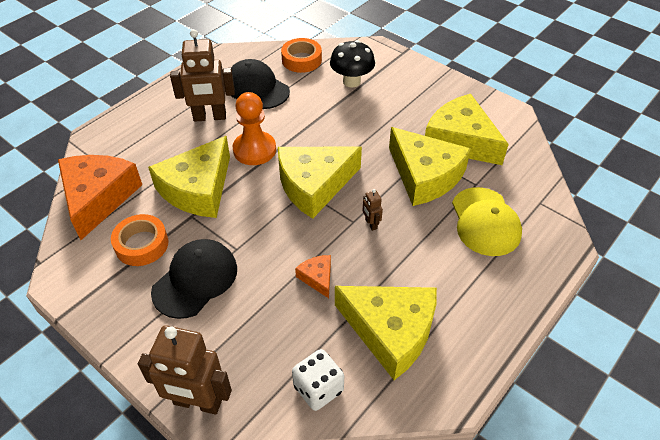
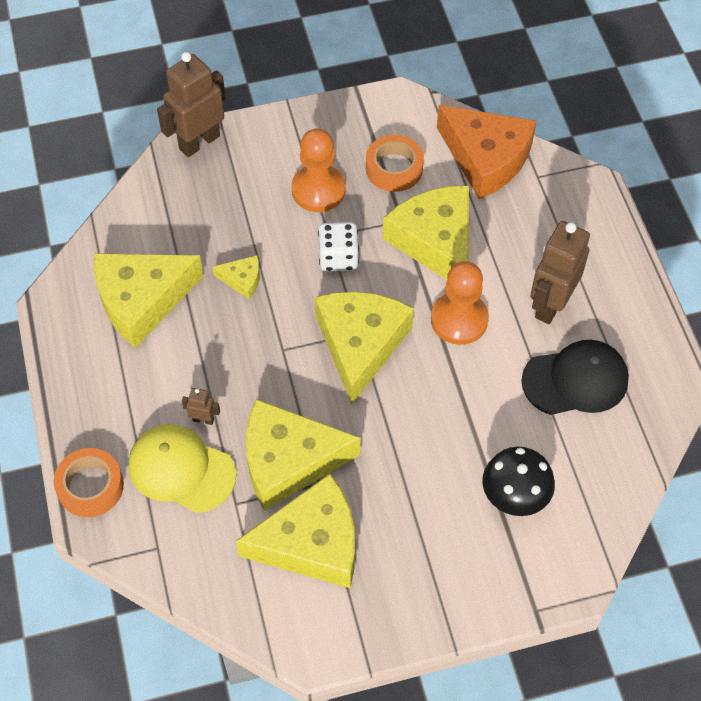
camera: 125 degrees right, 10 degrees up
black cap [151,239,237,319] -> orange pawn [291,128,346,212]
orange tape [281,38,322,73] -> orange tape moved to [54,448,124,517]
white dice [292,349,344,411] -> white dice moved to [318,222,359,272]
orange cheese [295,255,331,298] -> yellow cheese [213,255,260,299]
brown robot [362,189,383,231] -> brown robot moved to [182,388,220,425]

